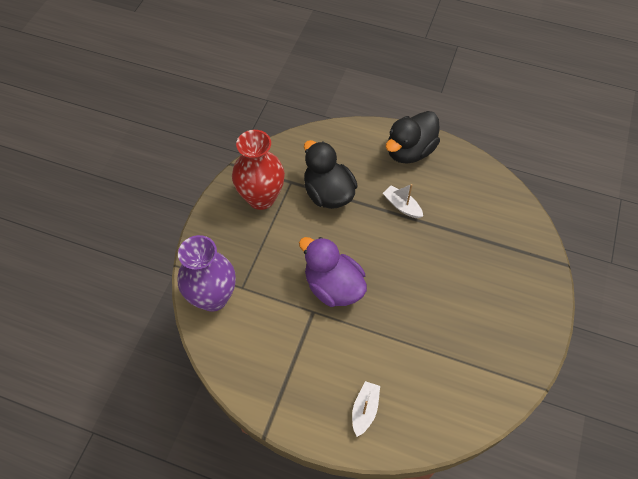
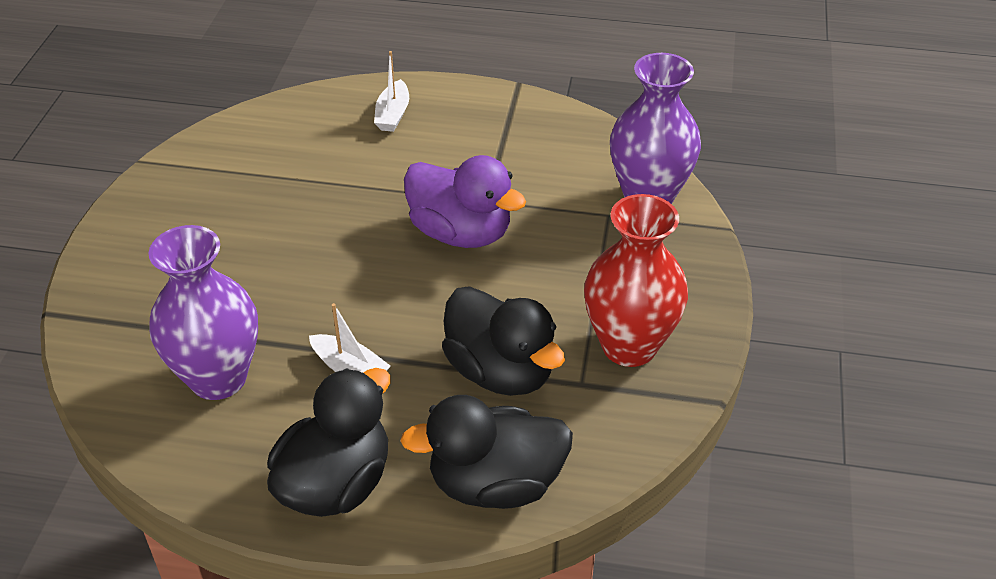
camera: 170 degrees right, 15 degrees down
none -> purple vase [149,225,258,400]
none -> black duck [400,395,573,509]

